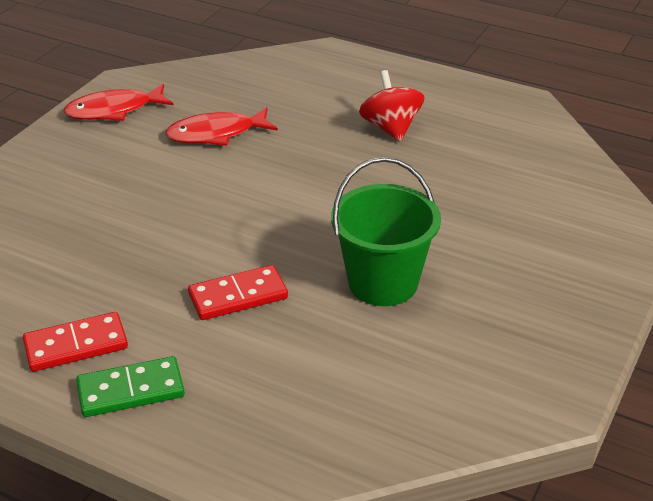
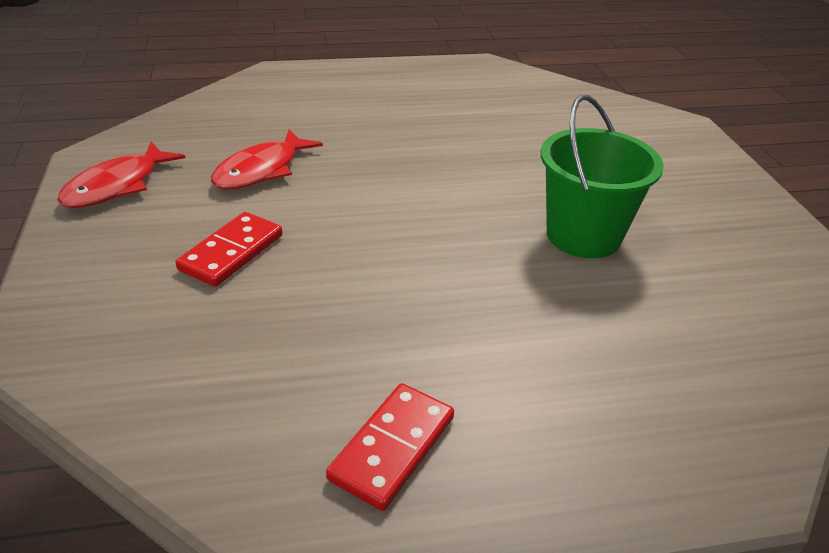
camera: 40 degrees left, 0 degrees up
green domino [76,356,185,417] -> none
red domino [188,265,288,320] -> red domino moved to [175,212,283,287]
red spinning top [359,70,425,141] -> none

